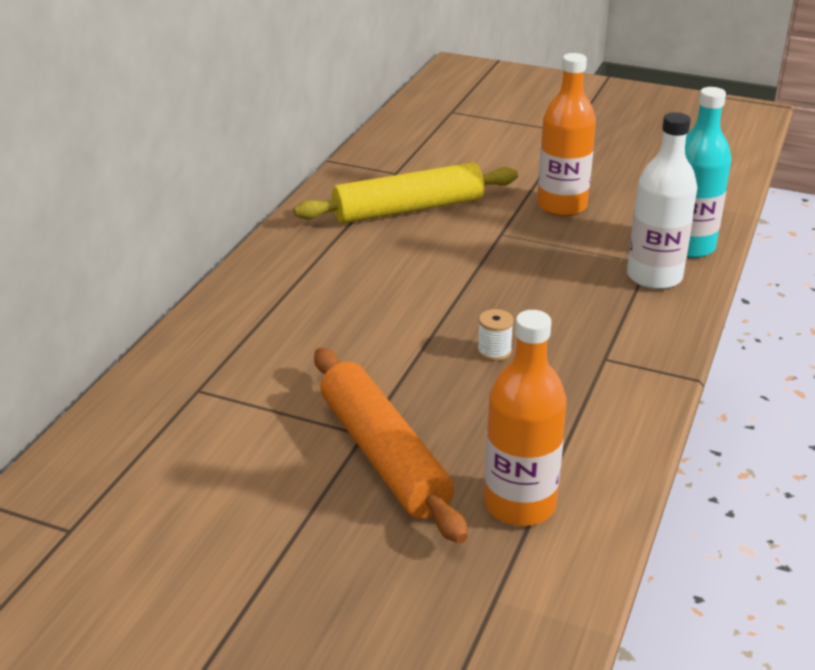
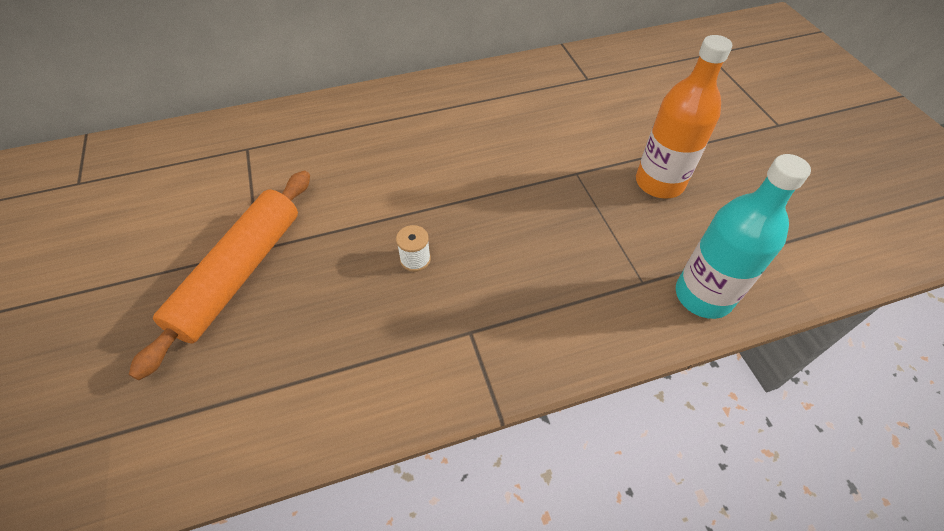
camera: 50 degrees right, 20 degrees up
yellow rolling pin [294,162,518,224] -> none
orange bottle [484,310,567,526] -> none
white bottle [627,112,698,290] -> none

